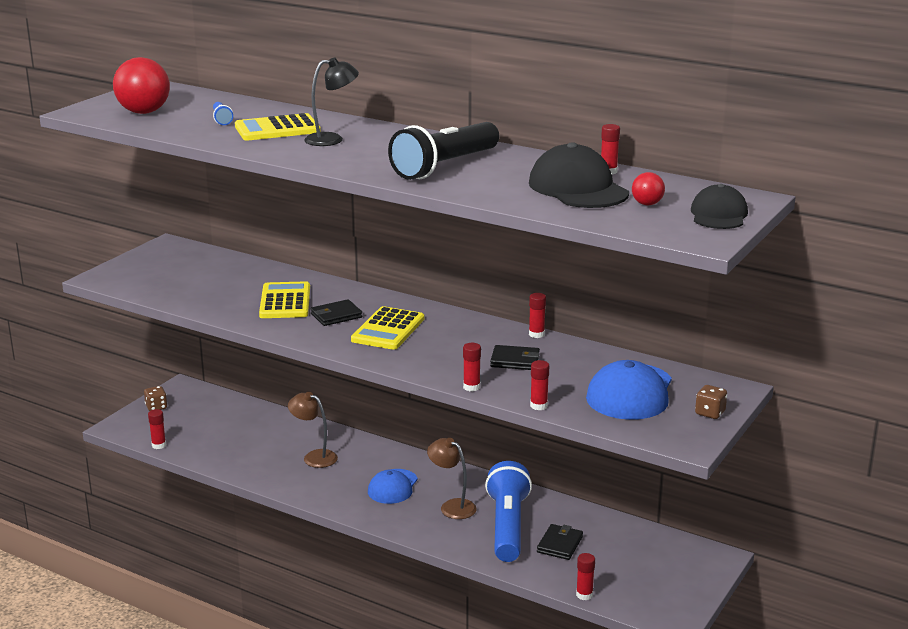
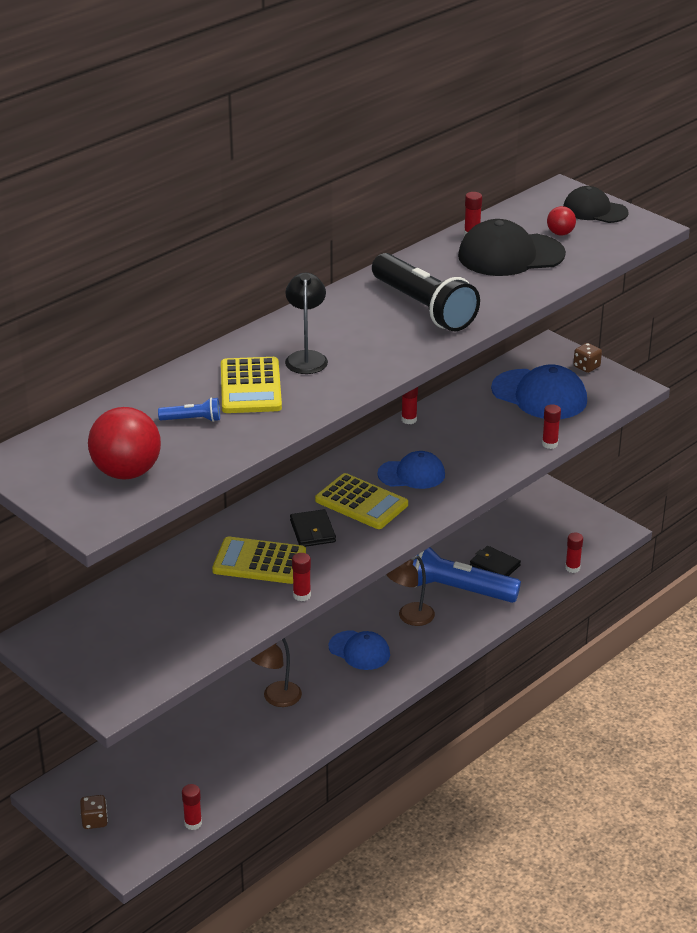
camera: 75 degrees left, 10 degrees up
red glue stick [463,343,481,391] -> red glue stick moved to [292,553,311,601]
black wallet [490,345,540,370] -> none
none -> blue cap [377,451,445,489]

